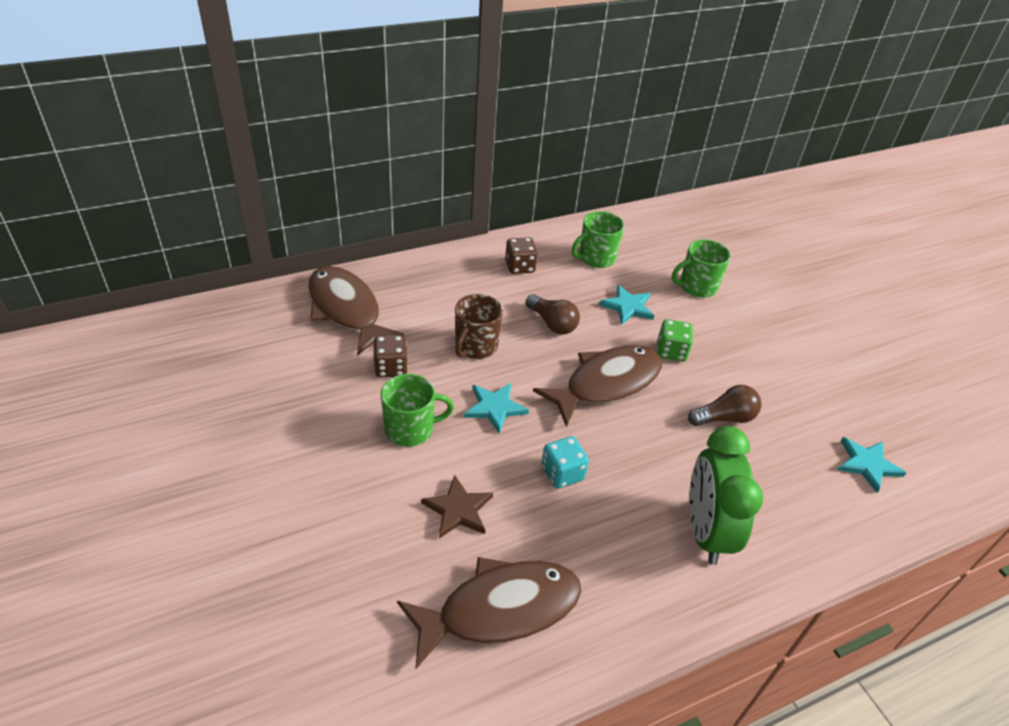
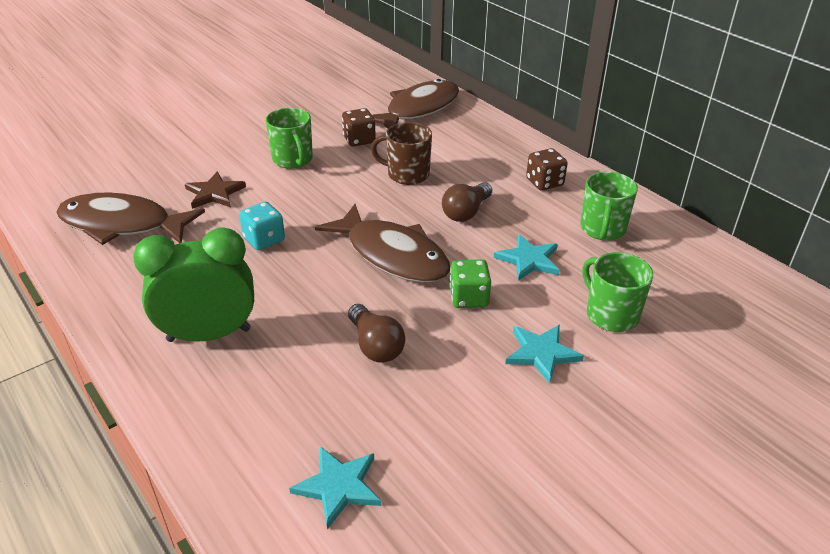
camera: 80 degrees right, 5 degrees down
brown fish [397,557,582,669] -> brown fish turned 135 degrees clockwise [56,192,205,245]
turquoise star [464,383,529,434] -> turquoise star moved to [505,325,584,384]
green mug [572,211,624,268] -> green mug turned 120 degrees counterclockwise [580,171,638,241]

